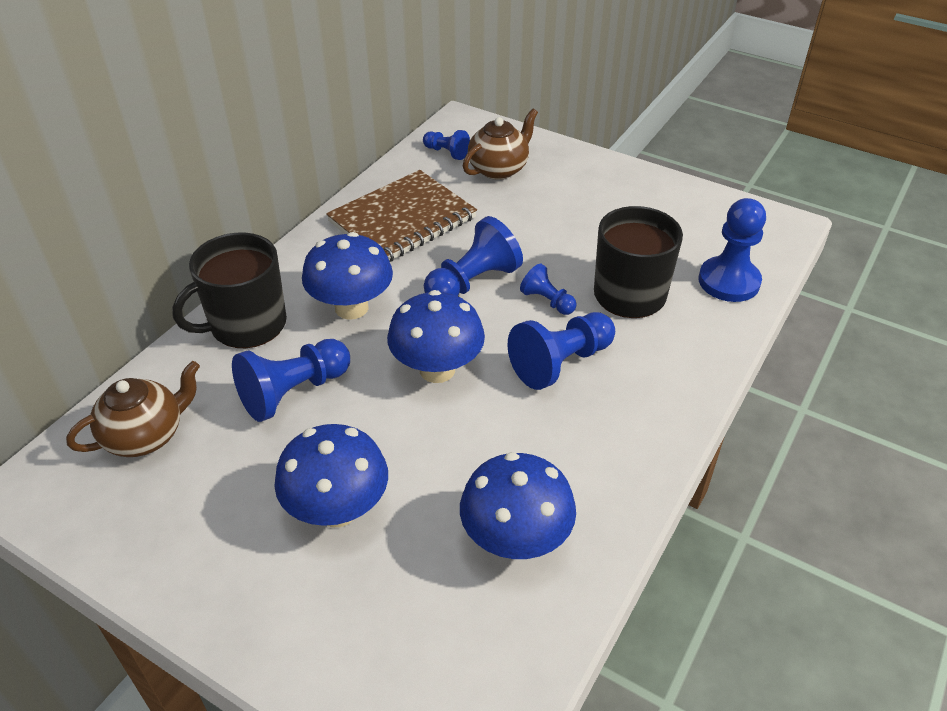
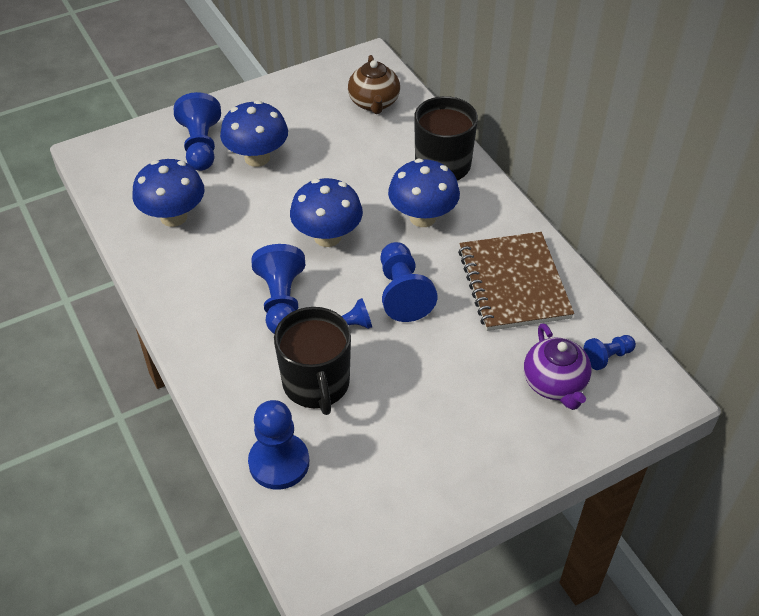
camera: 120 degrees right, 5 degrees up
blue pawn [232,339,350,422] -> blue pawn moved to [174,92,221,171]
brown teapot [463,109,538,180] -> purple teapot [524,323,592,410]

